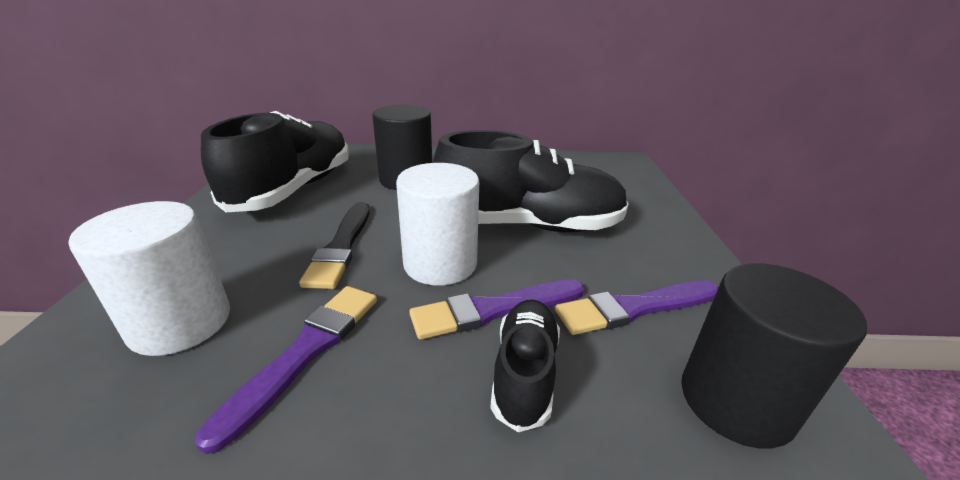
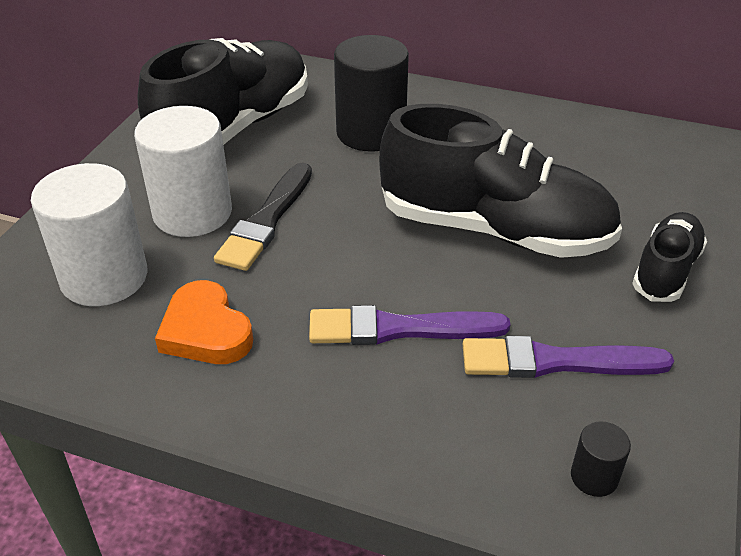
camera: 20 degrees right, 10 degrees up
purple brush [195,286,377,454] -> orange heart [155,280,253,364]
white cylinder [396,163,479,286] -> white cylinder moved to [134,106,232,237]
black shoe [490,299,560,432] -> black shoe moved to [632,212,707,302]
black cylinder [681,263,867,449] -> black cylinder [571,421,631,497], size x0.44

